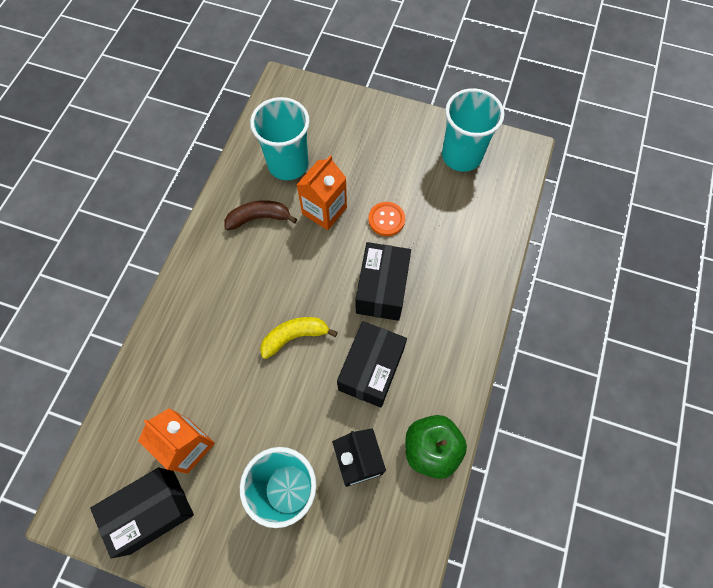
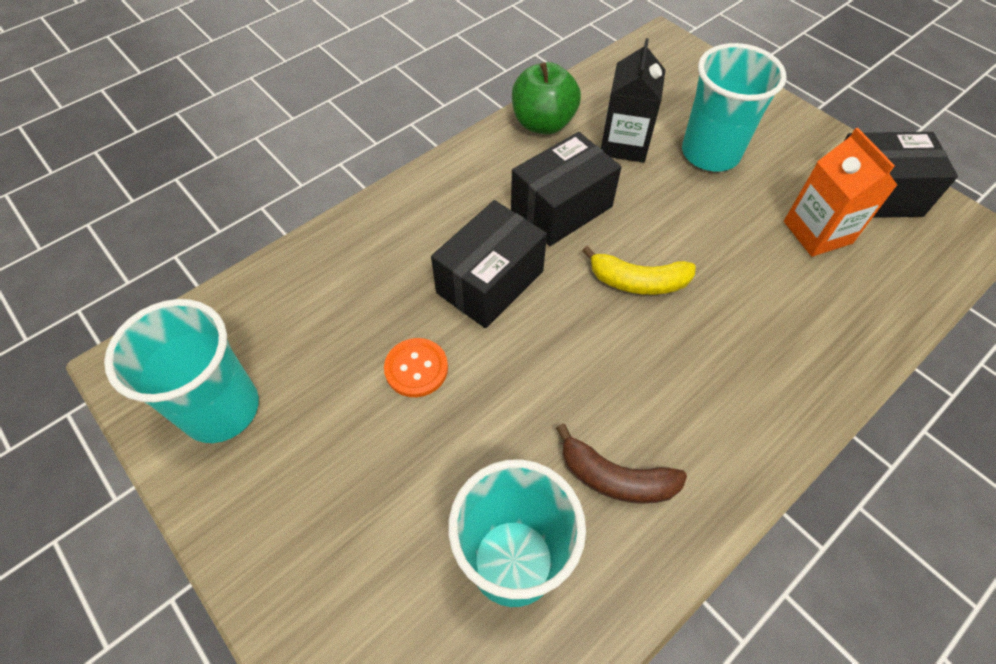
camera: 150 degrees left, 10 degrees down
orange carton [297,155,347,230] -> none

